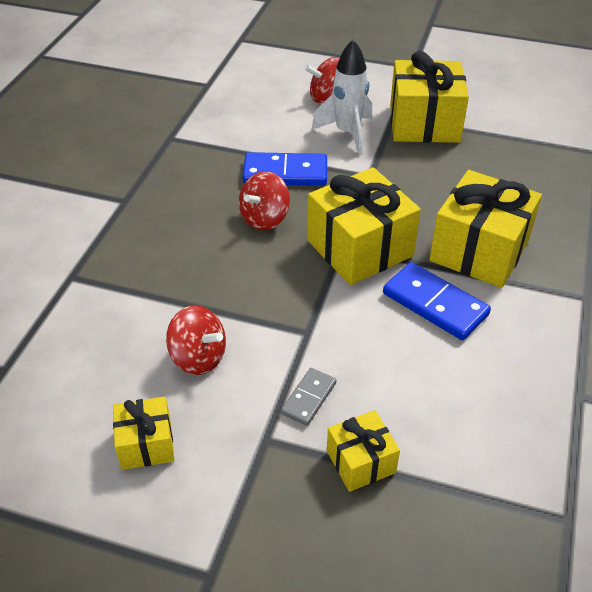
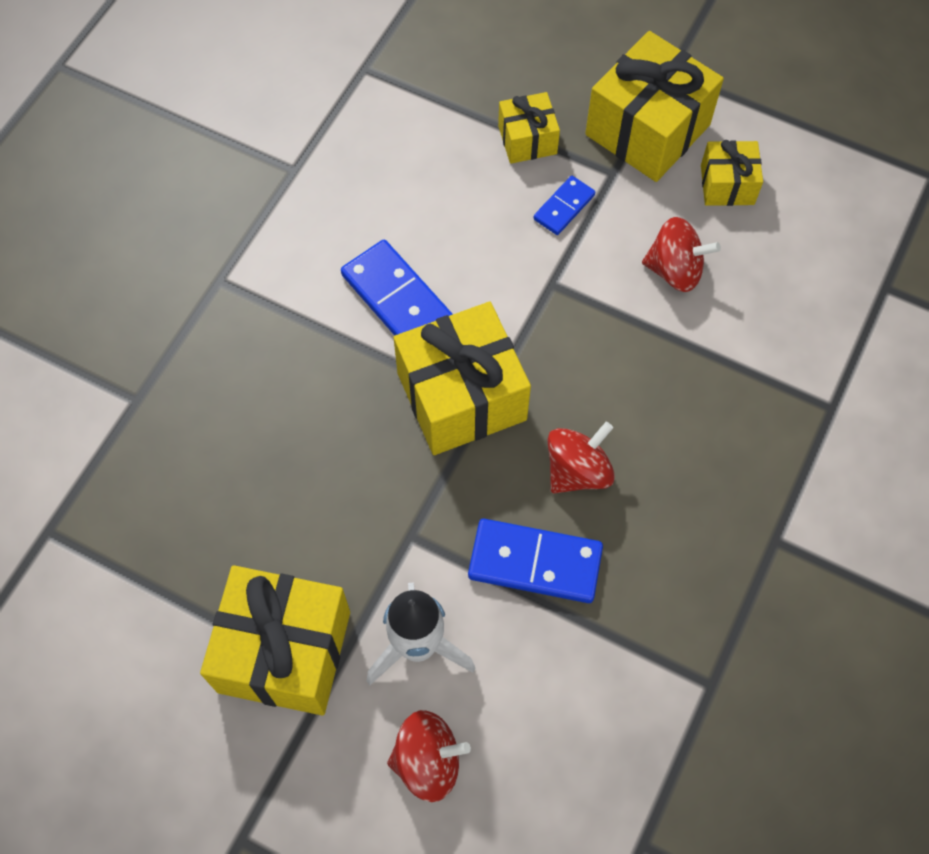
camera: 170 degrees left, 20 degrees up
red spinning top [166,305,226,375] -> red spinning top turned 150 degrees clockwise [642,217,721,292]
grey domino [281,368,336,426] -> blue domino [534,176,595,235]
yellow gift [429,170,542,288] -> yellow gift moved to [585,31,724,182]

